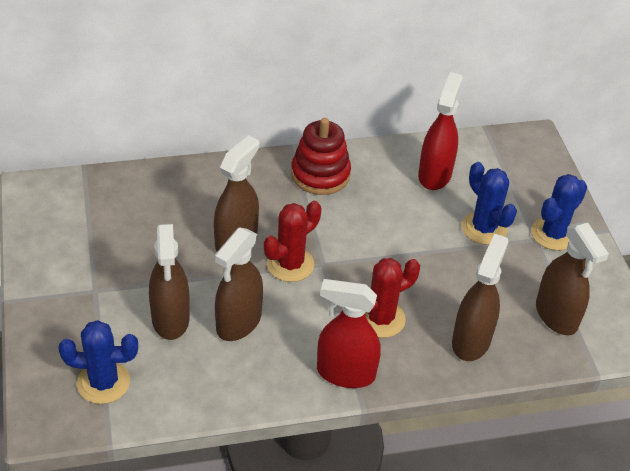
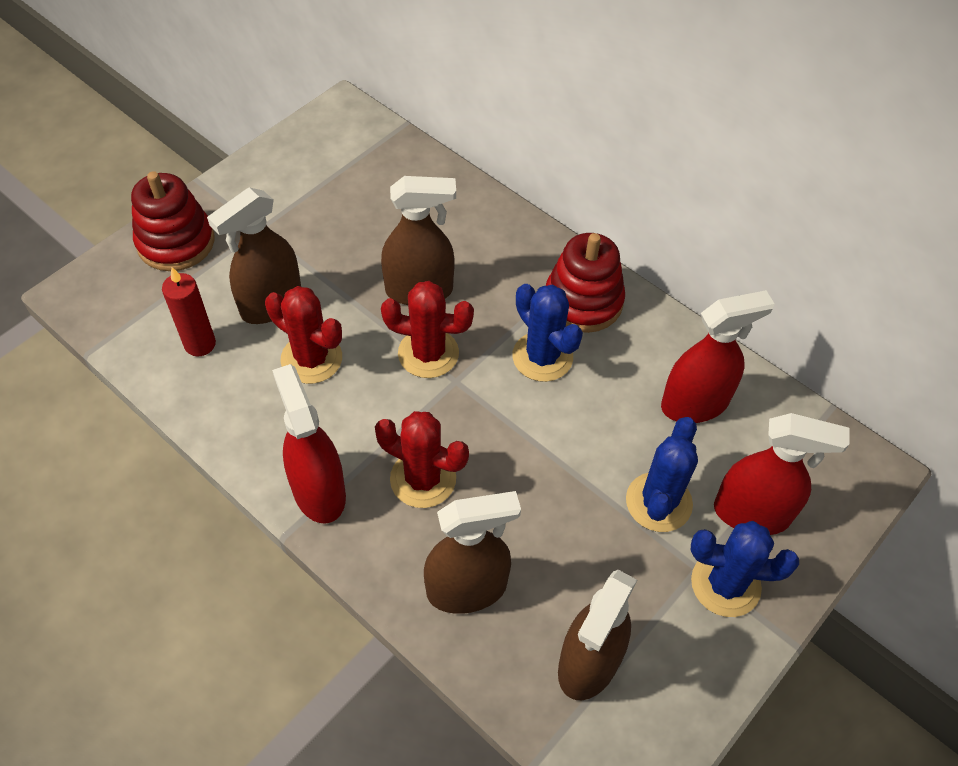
camera: 55 degrees right, 10 degrees up
blue cactus [58,320,138,404] -> blue cactus moved to [512,284,583,382]
brown spray bottle [215,227,263,341] -> red cactus [265,286,342,384]
none -> red stacking toy [131,171,215,271]
none -> red candle [162,267,216,356]
none -> red spray bottle [714,413,850,535]

